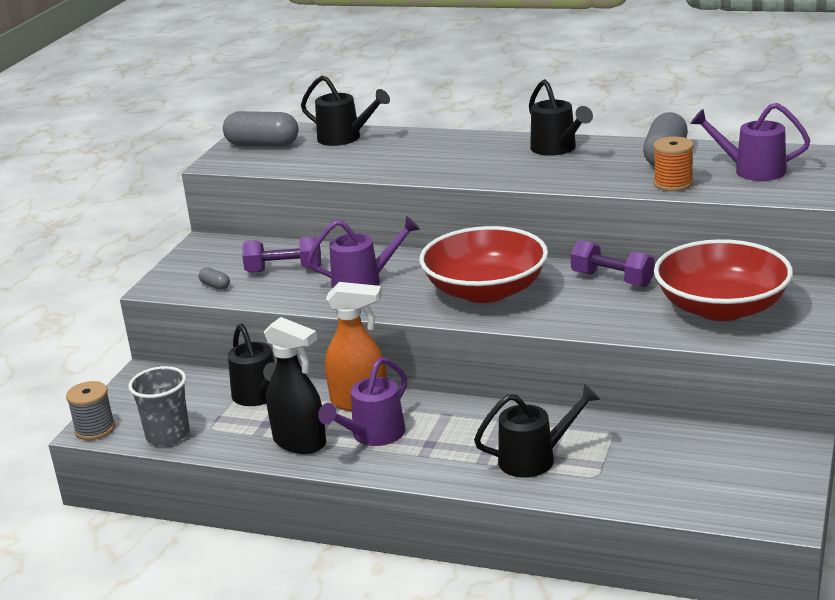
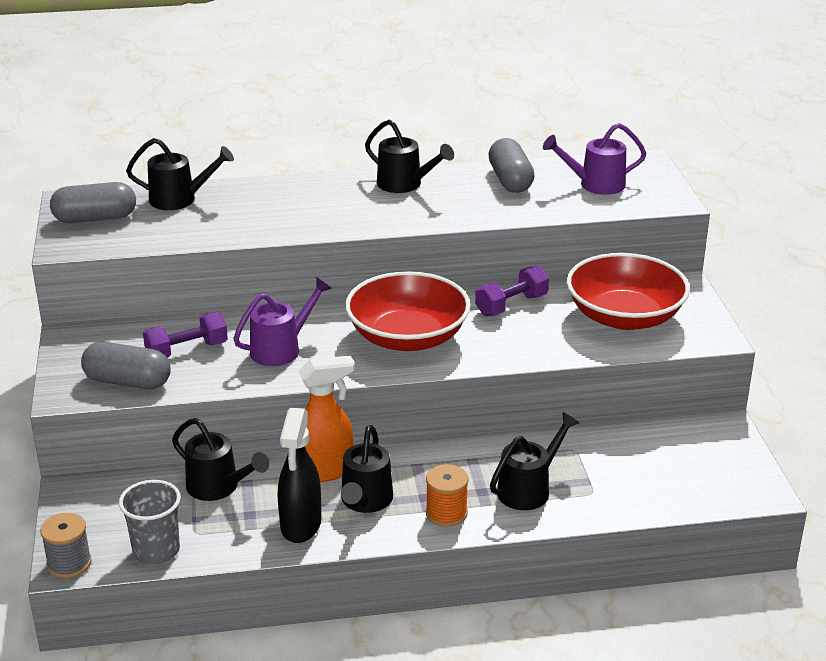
camera: 30 degrees left, 5 degrees up
grey capsule [199,267,230,290] -> grey capsule [81,342,171,389], size x2.22
black spray bottle [264,317,326,454] -> black spray bottle turned 90 degrees clockwise [278,408,321,543]
purple watering can [318,358,407,446] -> black watering can [341,425,393,513]
purple dumbbell [571,240,655,287] -> purple dumbbell turned 45 degrees counterclockwise [475,266,549,316]
orange spool [654,137,694,191] -> orange spool moved to [426,464,469,527]

